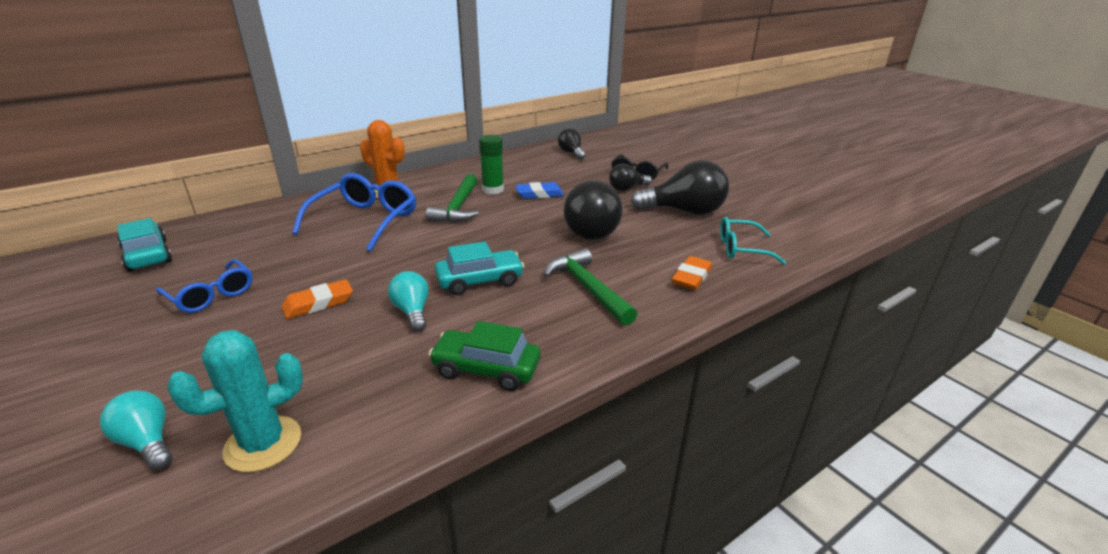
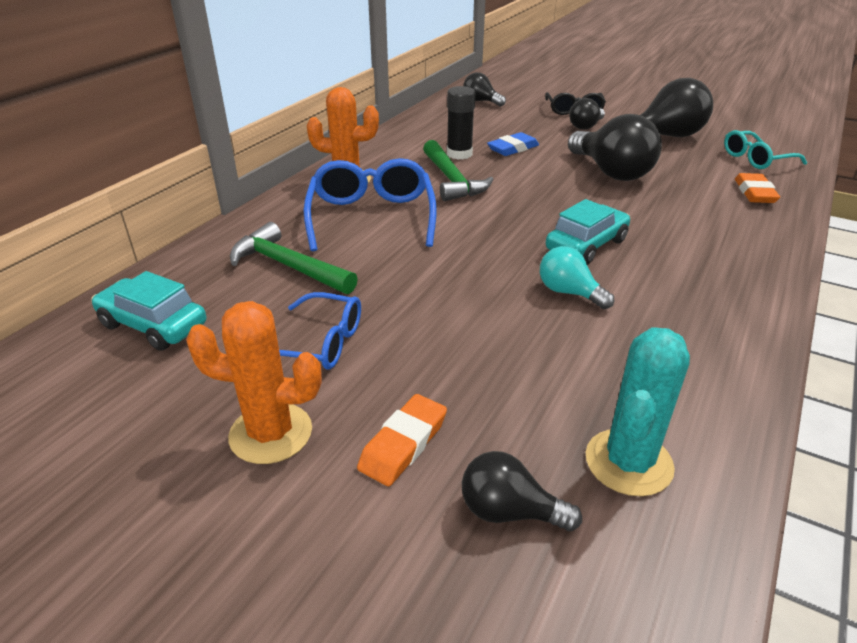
camera: 25 degrees left, 5 degrees up
turquoise light bulb [100,390,172,470] -> black light bulb [462,451,582,531]
orange eraser [282,279,353,319] -> orange eraser moved to [357,394,447,486]
green car [429,321,540,391] -> none
green glue stick [479,135,504,194] -> black glue stick [447,86,475,159]
green hammer [544,248,637,326] -> green hammer moved to [230,222,358,294]
none -> orange cactus [186,301,322,464]

